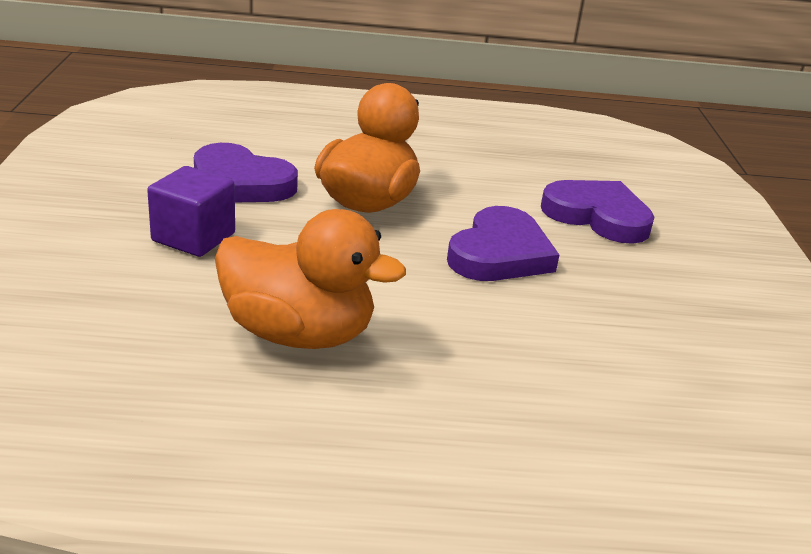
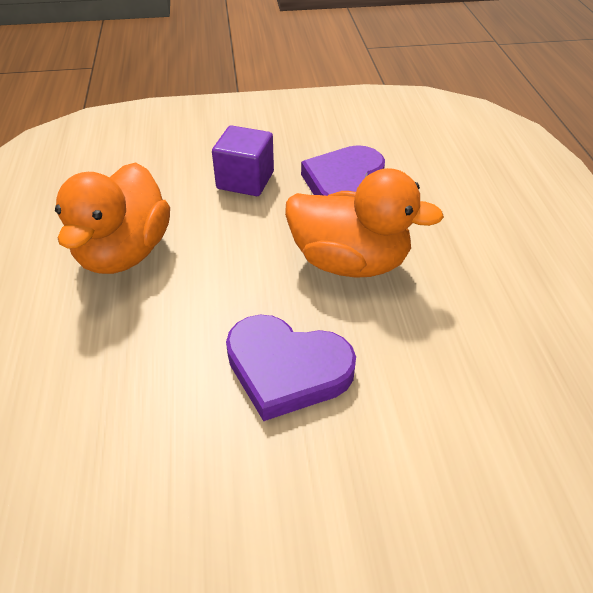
camera: 85 degrees right, 15 degrees up
purple heart [541,180,654,244] -> none

